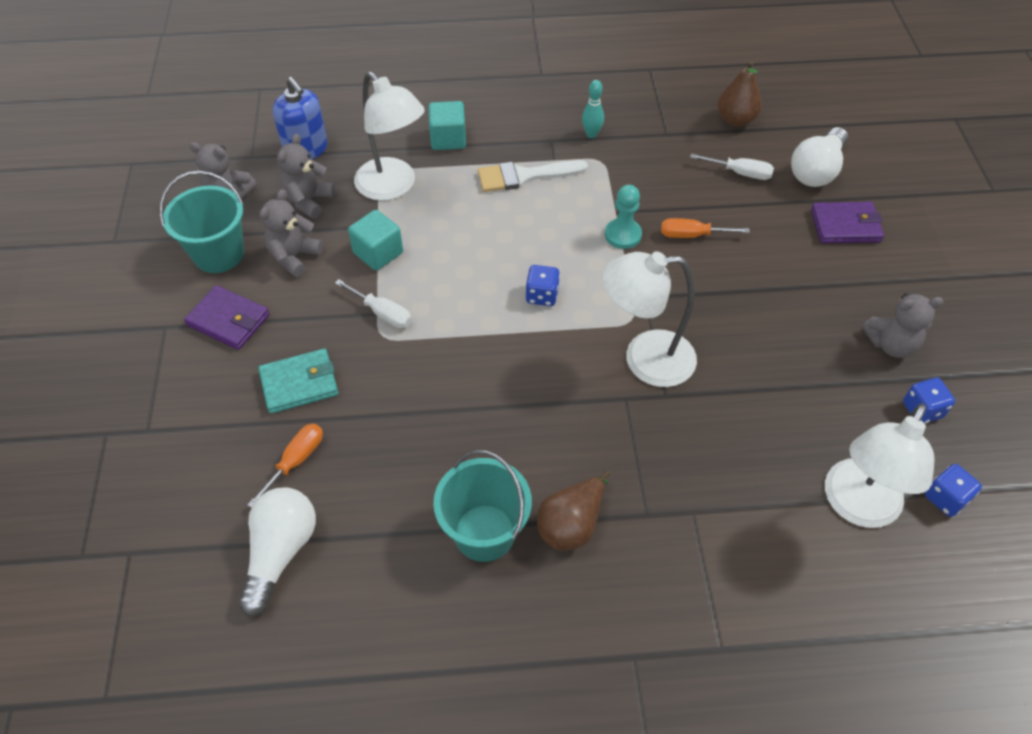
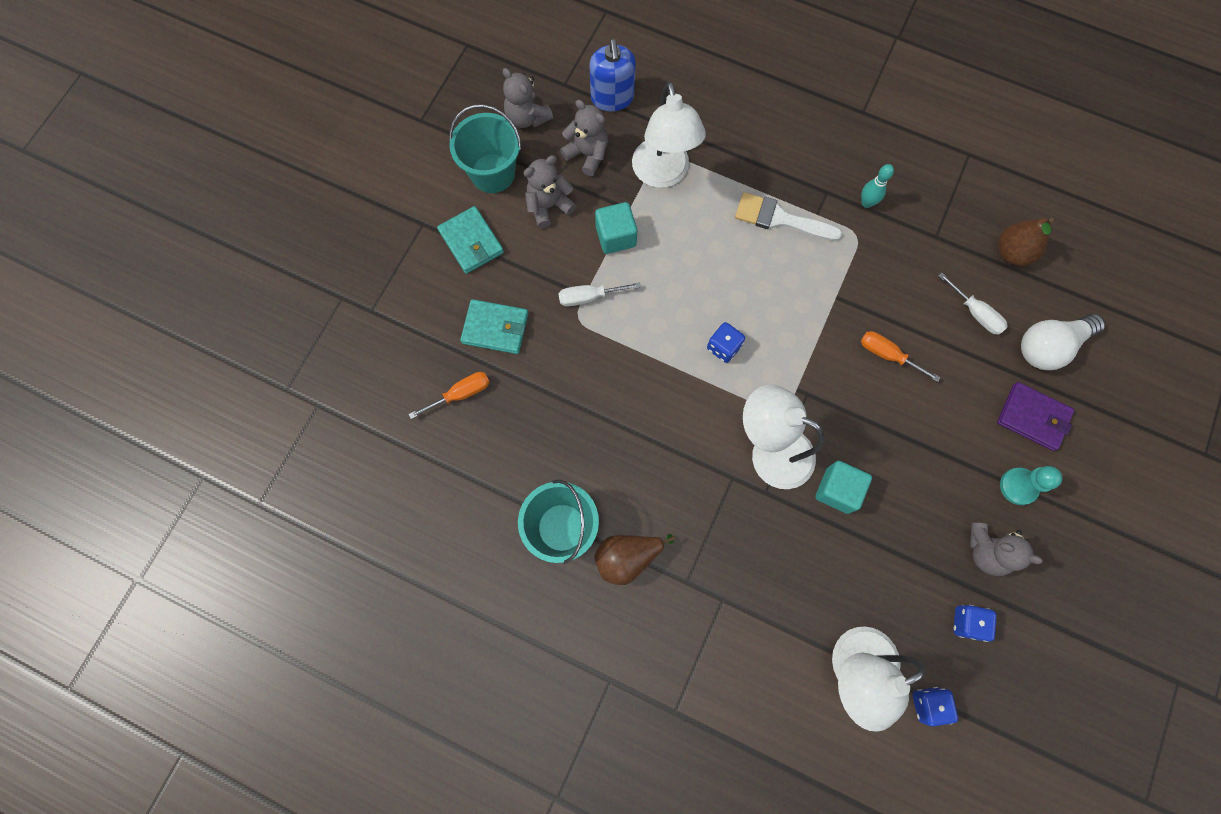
camera: 30 degrees right, 20 degrees up
purple wallet [184,285,270,350] -> turquoise wallet [437,206,504,274]
white light bulb [238,487,316,617] -> none
grey teddy bear [277,134,335,219] -> grey teddy bear turned 75 degrees clockwise [560,100,608,176]
white screwdriver [335,279,412,328] -> white screwdriver turned 105 degrees clockwise [558,282,641,306]
turquoise cube [428,101,466,150] -> turquoise cube moved to [815,461,872,514]
turquoise pawn [605,185,642,249] -> turquoise pawn moved to [1000,466,1062,505]

